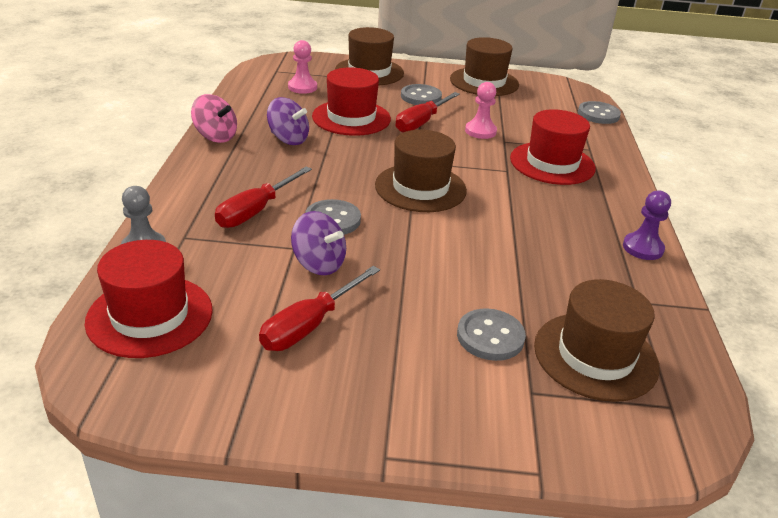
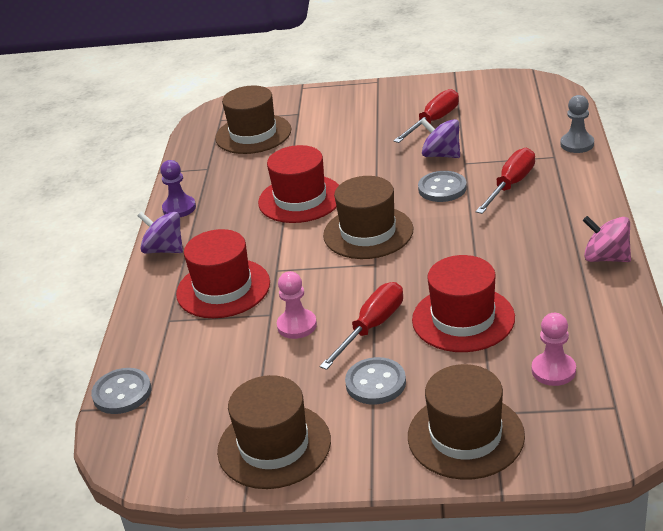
camera: 175 degrees left, 0 degrees up
red hat [85,240,213,358] -> red hat moved to [258,145,339,223]
purple spinning top [267,97,309,145] -> purple spinning top moved to [137,212,183,253]
grey button [457,308,526,361] -> none

